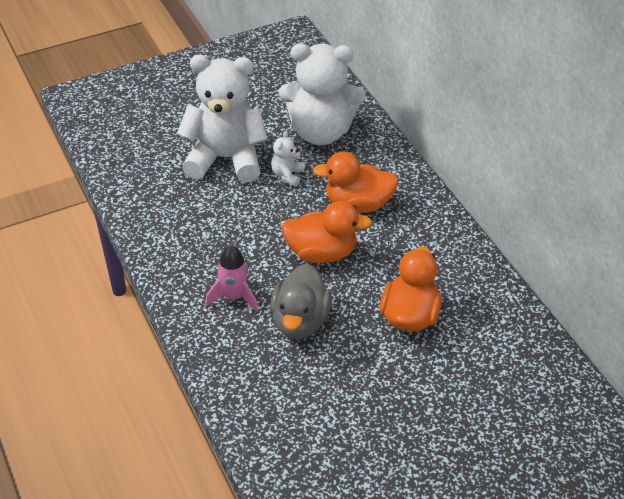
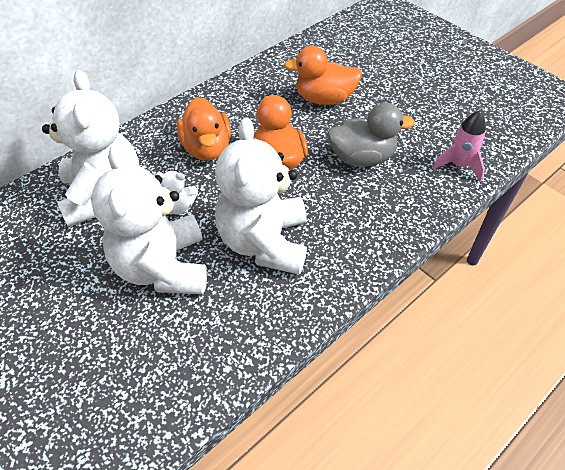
camera: 105 degrees left, 5 degrees up
pink rocket [205,246,258,312] -> pink rocket moved to [433,111,486,182]
none -> white teddy bear [215,117,307,275]

